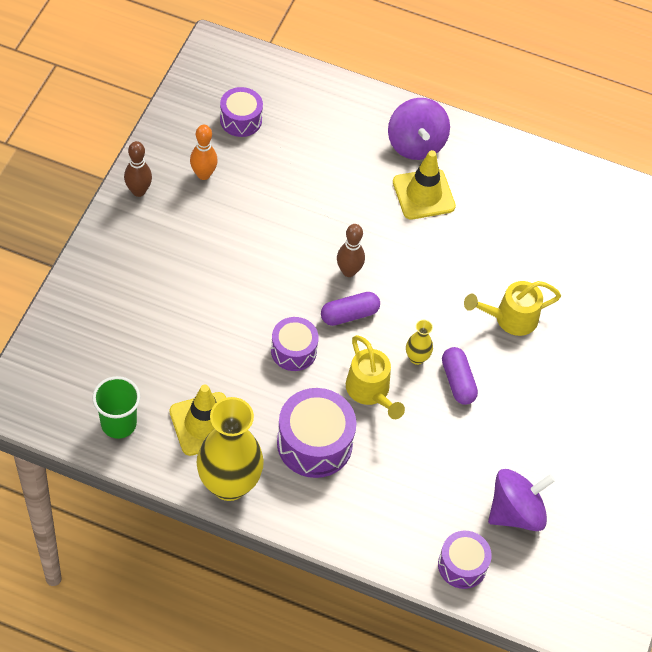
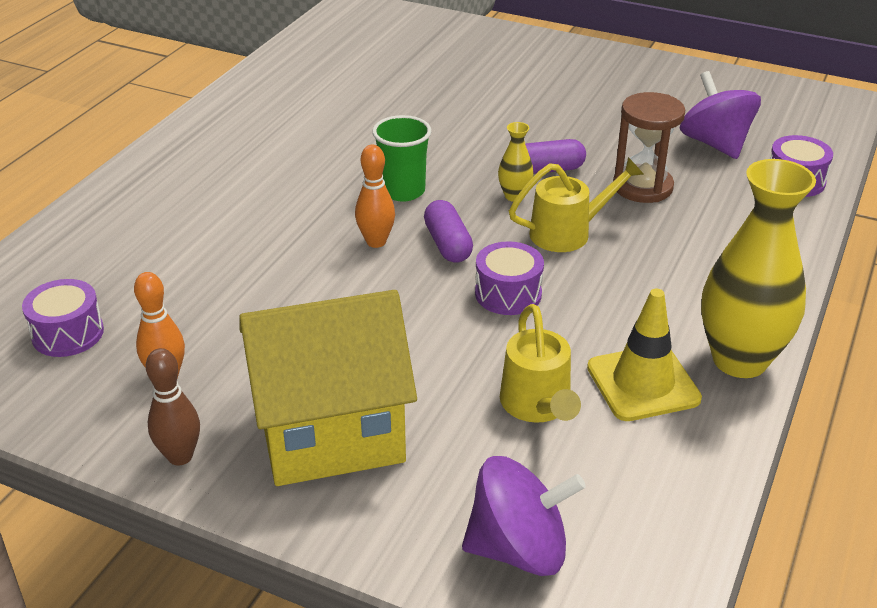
camera: 80 degrees left, 20 degrees down
green cup [93,376,140,439] -> green cup moved to [372,115,432,202]
purple drum [277,388,357,478] -> none
brown bowling pin [337,224,365,277] -> orange bowling pin [355,145,395,248]
purple spinning top [388,98,450,160] -> purple spinning top moved to [462,456,586,576]
yellow traffic cone [393,150,456,219] -> none
yellow watering can [464,281,561,336] -> yellow watering can moved to [500,304,581,423]
none -> yellow house [239,290,417,486]
none -> brown hourglass [613,92,685,203]

